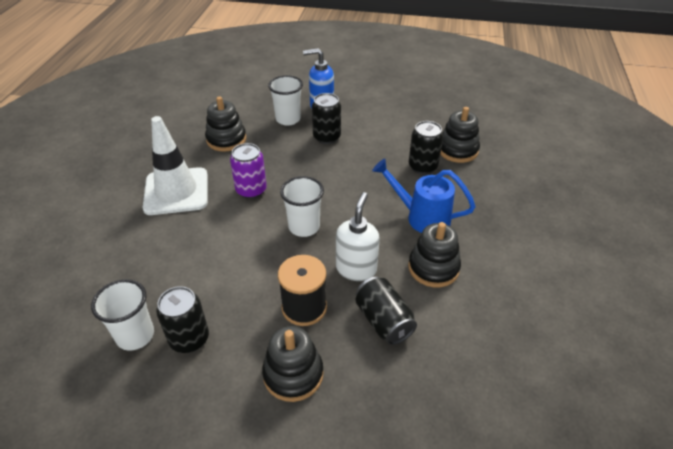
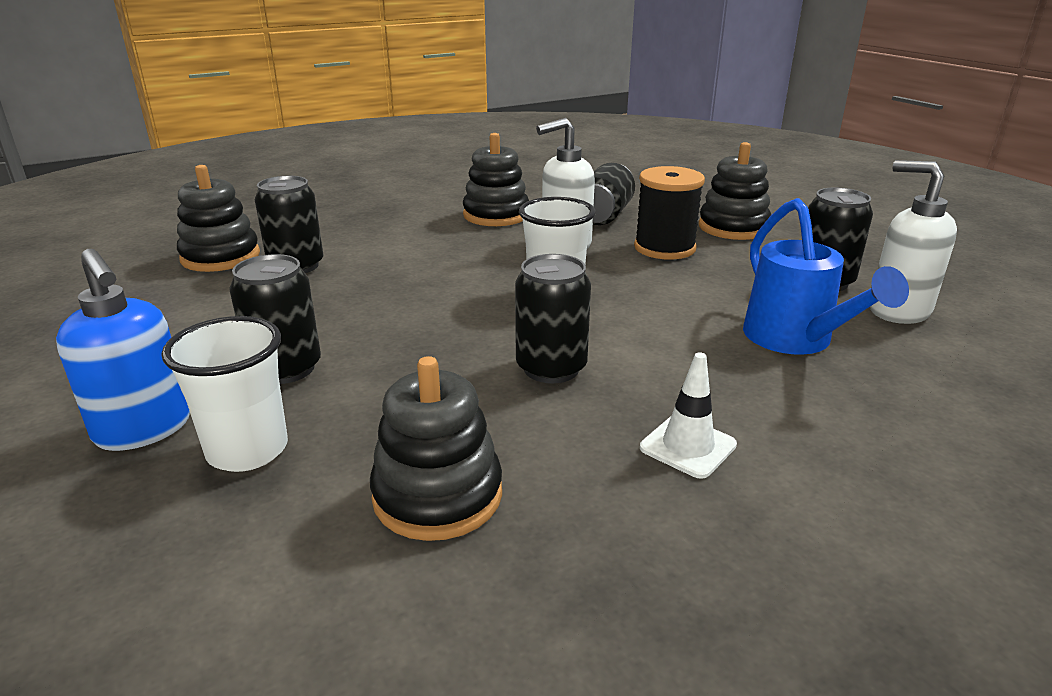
camera: 130 degrees left, 15 degrees down
white cup [91,279,154,351] -> white soap dispenser [870,160,957,324]
white traffic cone [143,116,208,215] -> white traffic cone [640,352,737,479], size x0.46
purple can [230,143,267,199] -> black can [515,254,591,383]
blue watering can [372,159,476,233] -> blue watering can moved to [743,198,909,355]

